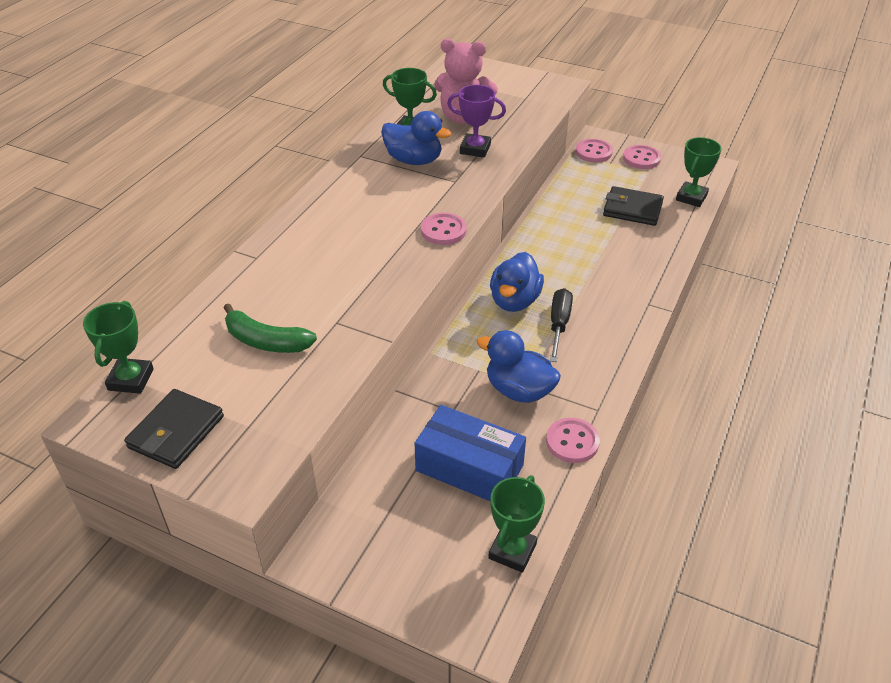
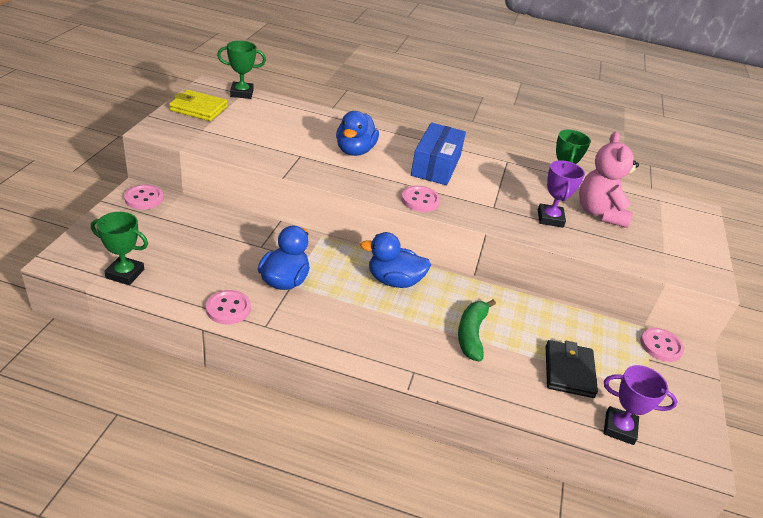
camera: 75 degrees right, 5 degrees down
black wallet [124,389,224,469] -> yellow wallet [169,90,228,121]
green banana [224,303,317,353] -> green banana moved to [458,299,496,362]
blue duck [381,111,451,165] -> blue duck moved to [336,111,379,156]
blue box [415,405,526,502] -> blue box moved to [411,122,466,185]
black screwdriver [550,288,573,362] -> none
pink button [623,145,661,169] -> pink button moved to [124,184,164,210]
green trophy [676,137,721,207] -> purple trophy [603,365,678,445]

